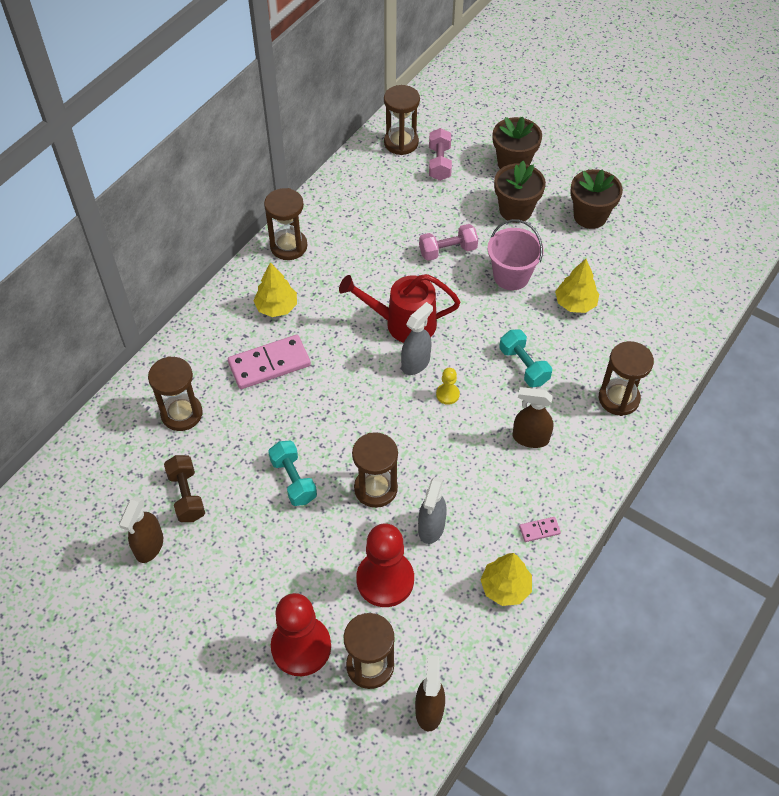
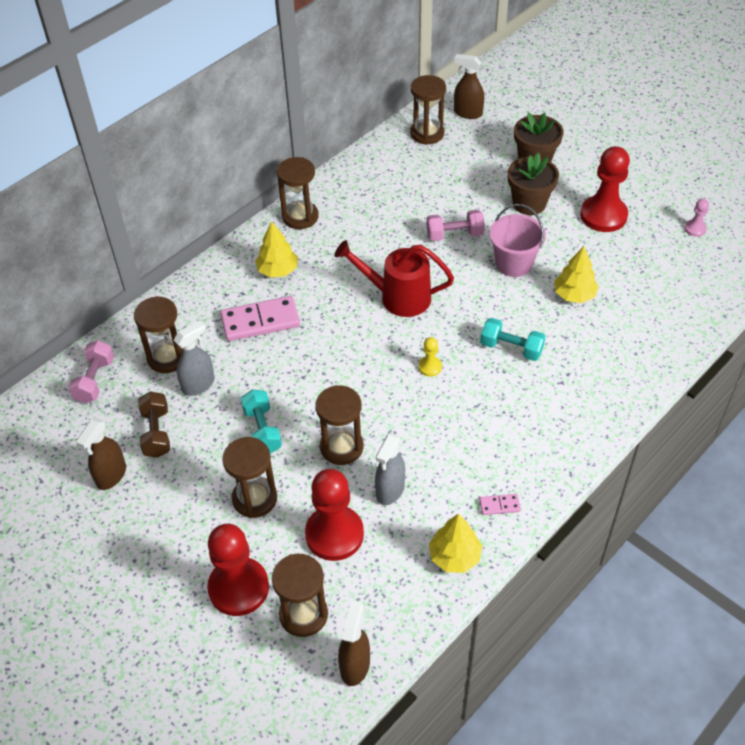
camera: 10 degrees right, 5 degrees down
grey spray bottle [401,302,433,375] -> grey spray bottle moved to [174,320,215,396]
pink dumbbell [429,128,452,181] -> pink dumbbell moved to [68,340,114,403]
turquoise dumbbell [499,329,552,387] -> turquoise dumbbell turned 45 degrees counterclockwise [480,318,546,361]
brown spray bottle [513,387,553,448] -> brown spray bottle moved to [454,54,484,119]
brown flower pot [570,169,623,229] -> red pawn [580,146,630,232]
brown hourglass [599,341,654,416] -> brown hourglass moved to [222,437,277,518]
none -> pink pawn [684,199,709,237]

